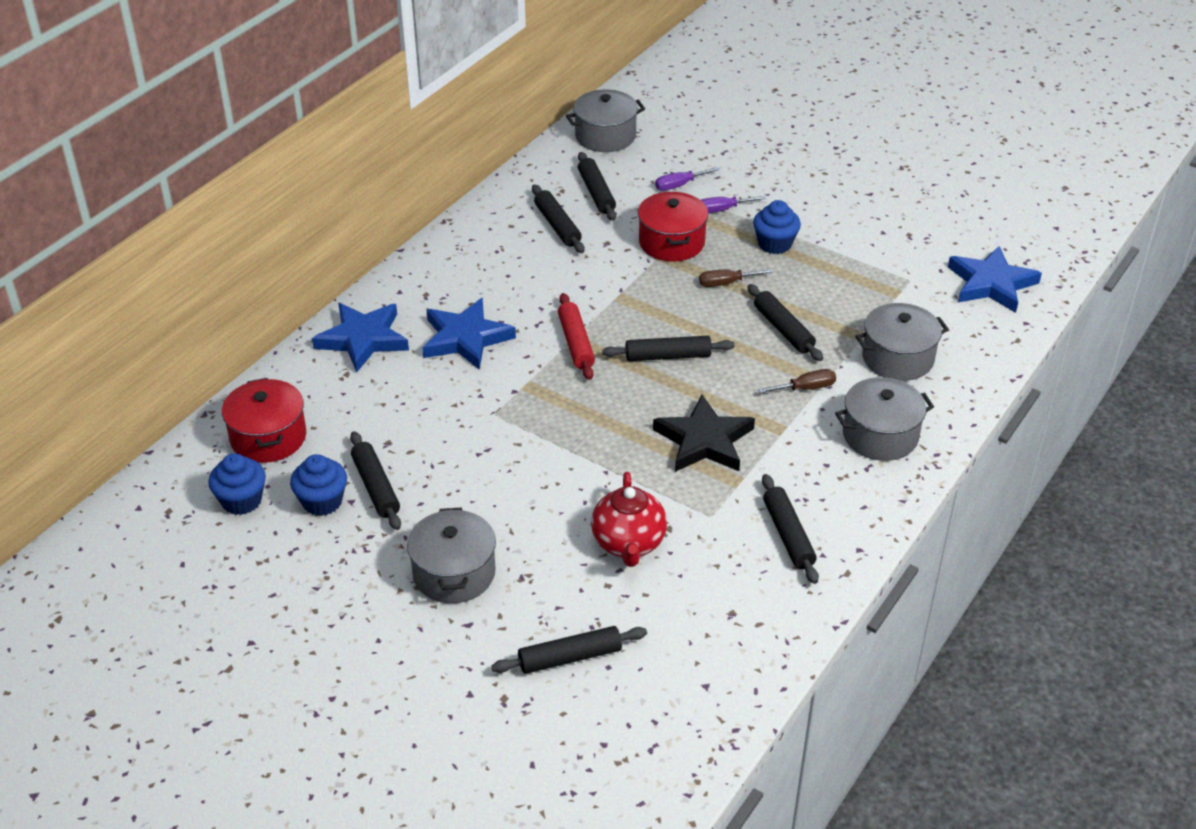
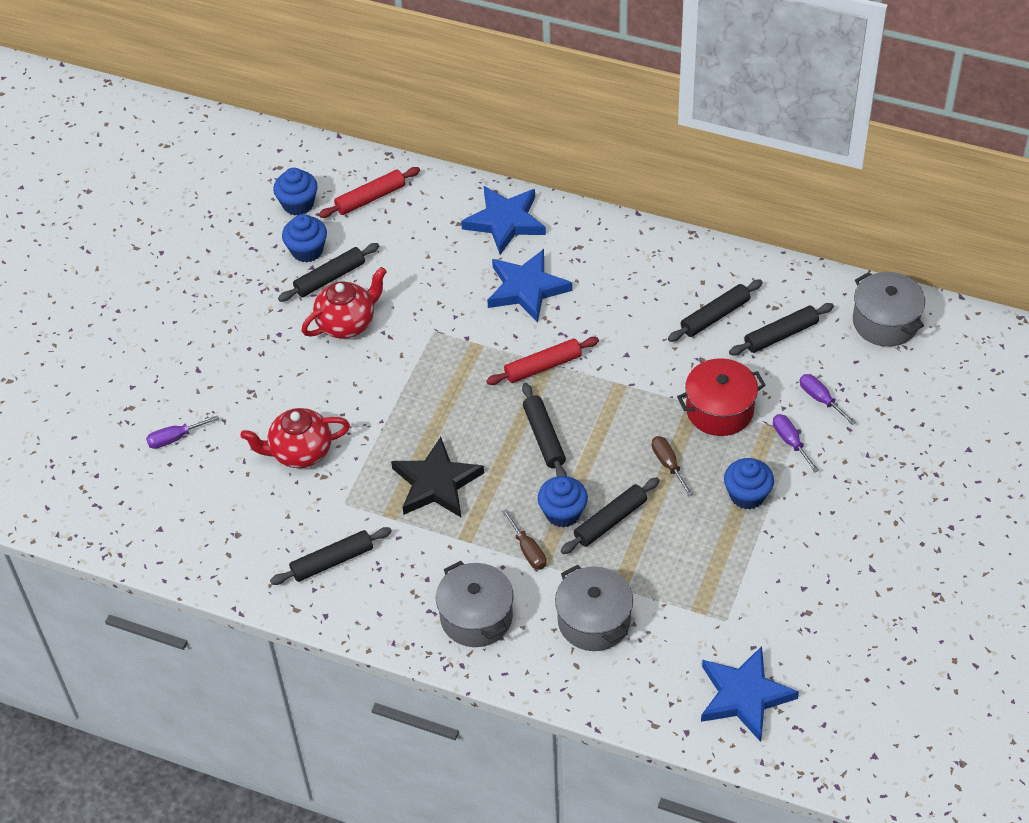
camera: 80 degrees right, 10 degrees up
red pot [222,378,306,463] -> red rolling pin [319,167,420,218]
grey pot [407,507,496,603] -> none
black rolling pin [491,626,647,674] -> purple screwdriver [146,415,219,449]
none -> red teapot [302,267,387,339]
none -> blue cupcake [538,476,588,528]

